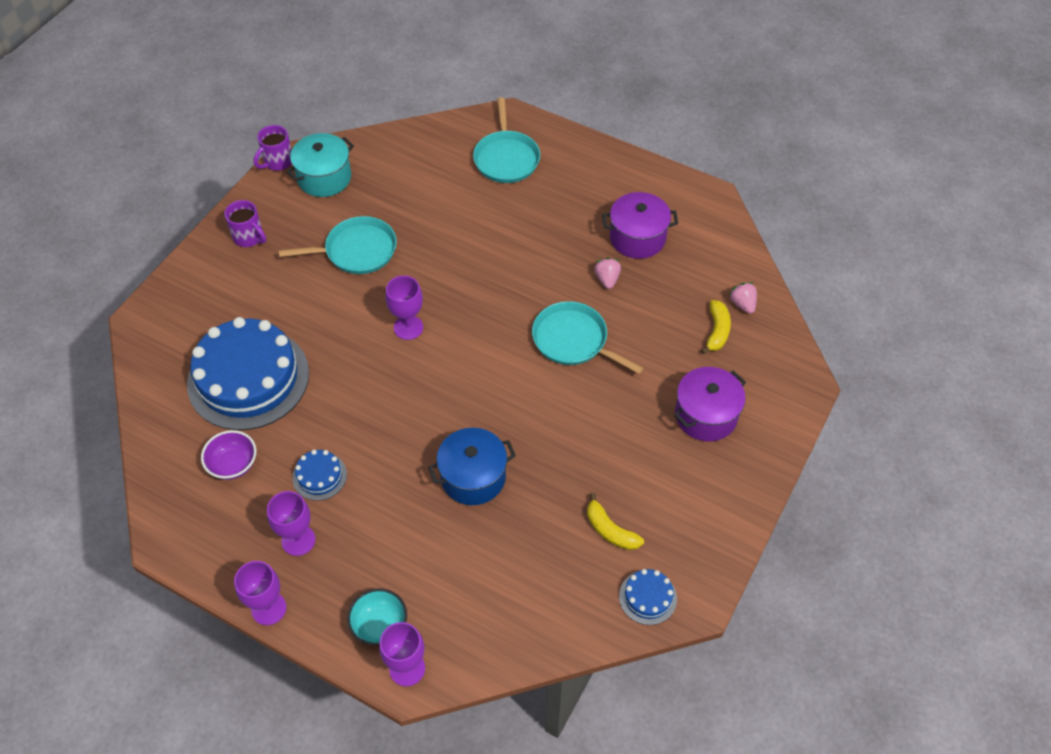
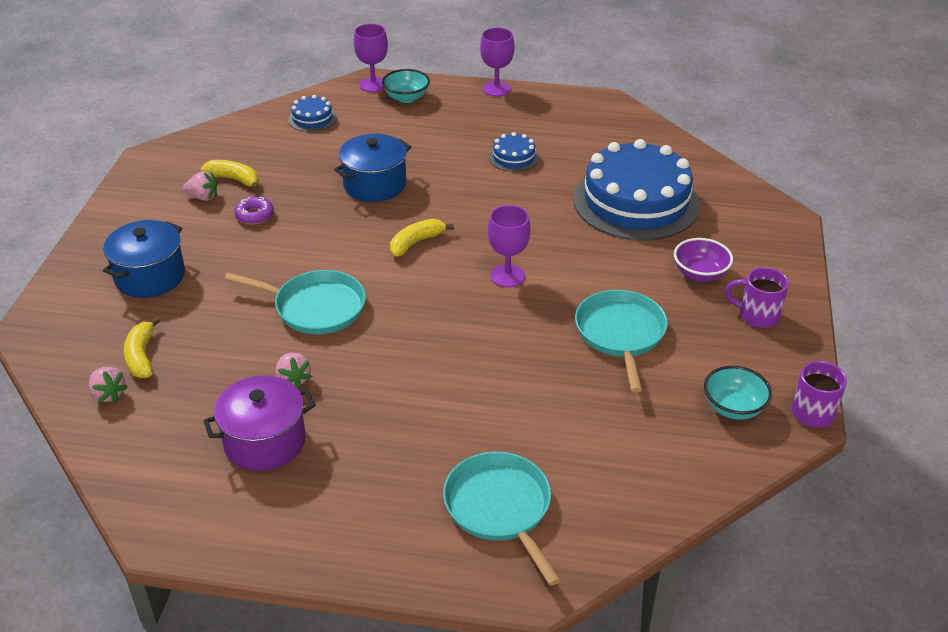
camera: 160 degrees right, 15 degrees down
purple bowl [201,430,256,480] -> purple bowl moved to [674,238,733,282]
purple goblet [267,491,315,556] -> none
turquoise pan [279,216,397,274] -> turquoise pan turned 120 degrees clockwise [575,290,668,393]
turquoise pot [286,133,354,197] -> turquoise bowl [704,366,772,420]
blue cake [619,569,677,625] -> blue cake moved to [288,95,337,132]
purple pot [674,367,746,441] -> blue pot [103,220,185,298]
none -> pink strawberry [183,171,218,201]
none -> purple donut [234,197,274,225]
none -> yellow banana [390,219,454,257]

